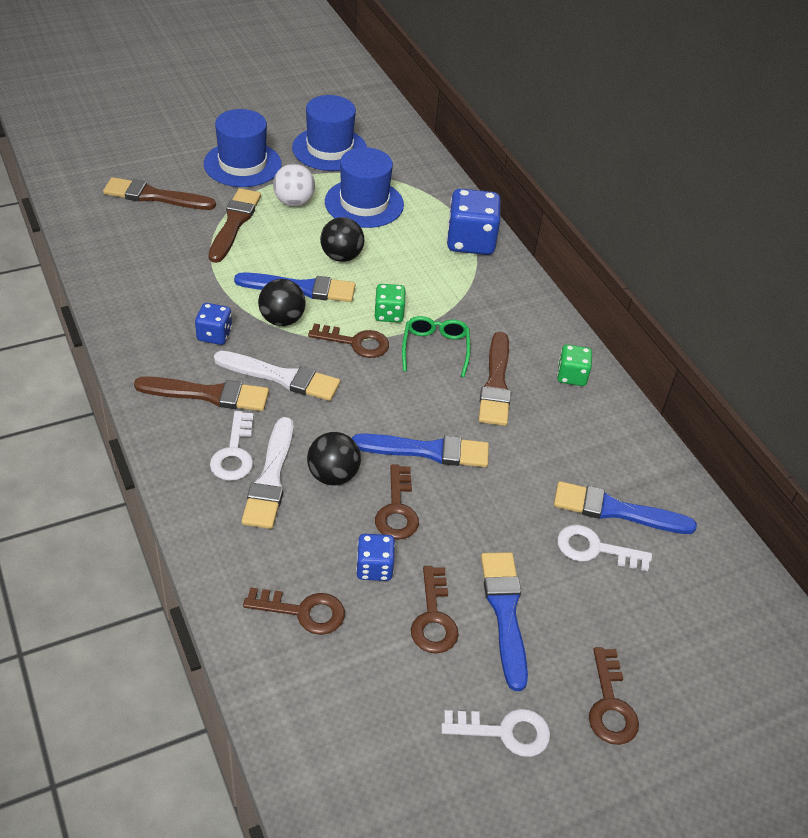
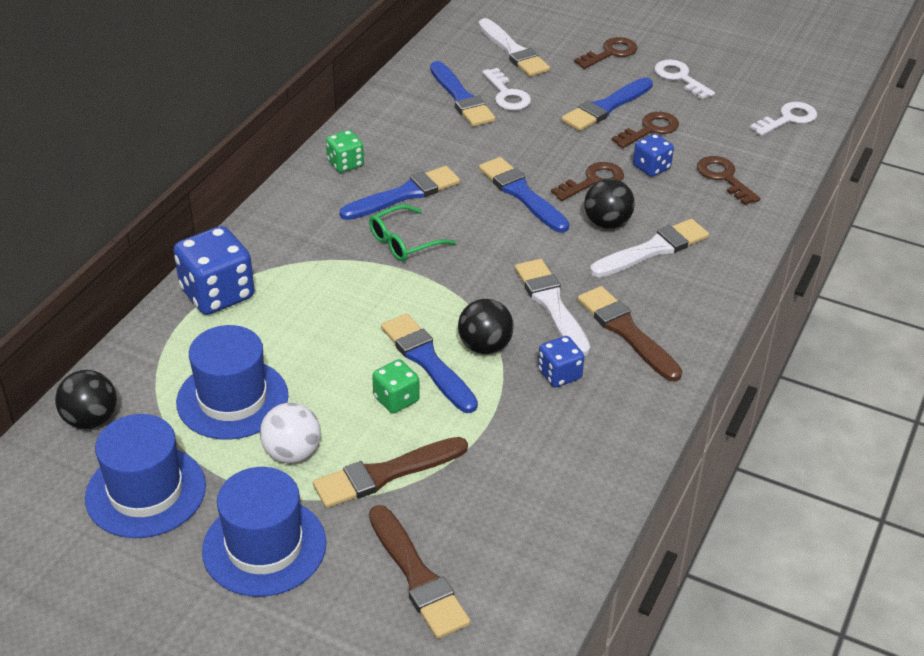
camera: 125 degrees left, 5 degrees down
white key [210,411,254,481] -> white key moved to [750,102,817,136]
brown key [308,323,389,358] -> none
black ball [320,217,364,262] -> black ball moved to [55,370,117,429]
green dice [375,284,406,323] -> green dice moved to [372,359,420,413]
brown brush [479,332,511,426] -> blue brush [339,166,460,220]
none -> white brush [478,18,550,77]

